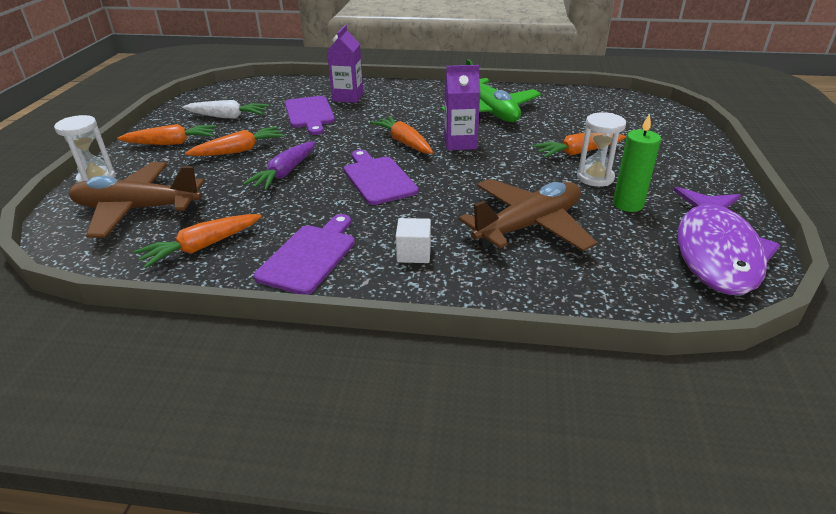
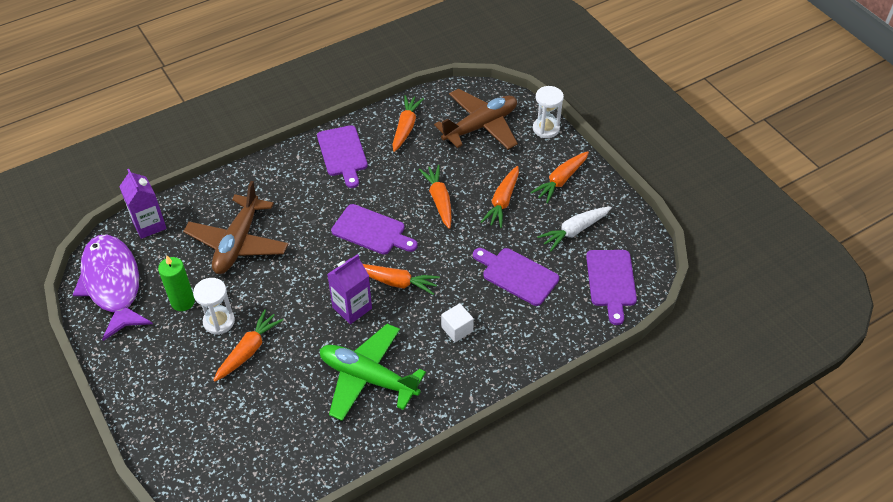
camera: 140 degrees right, 15 degrees up
purple carrot [243,141,316,190] -> orange carrot [419,165,451,229]
purple carton [327,25,363,103] -> purple carton moved to [119,169,167,239]
white cube [396,218,431,263] -> white cube moved to [441,303,474,342]
none -> purple cutting board [586,250,637,325]

